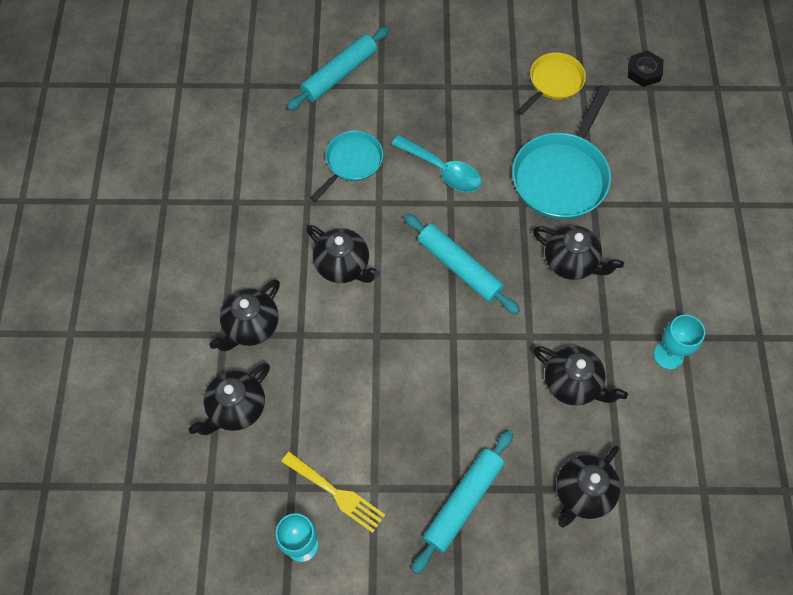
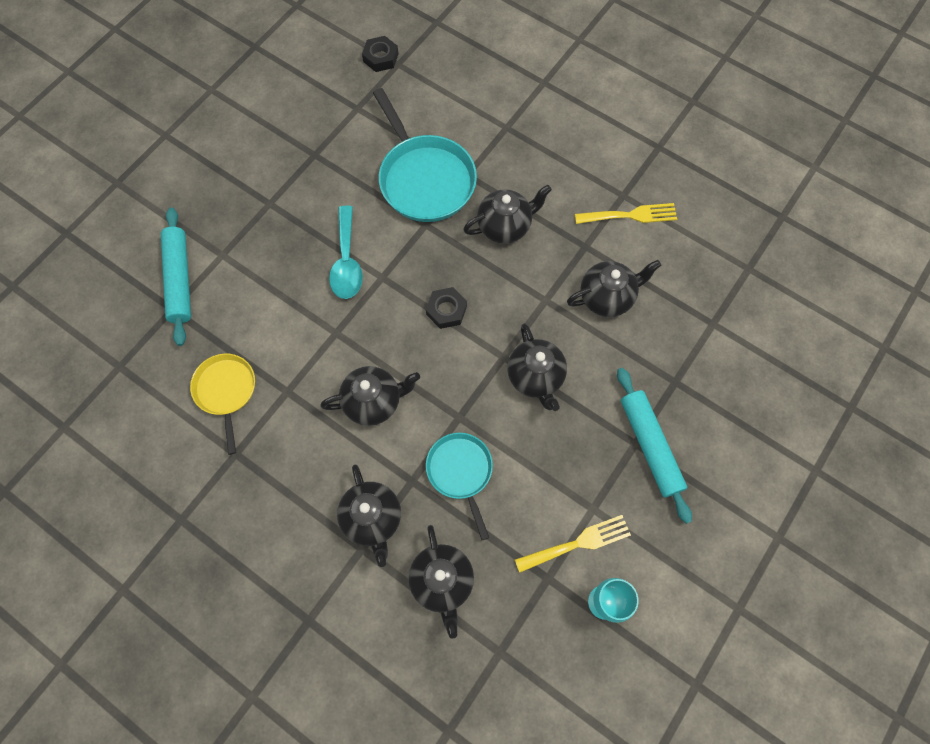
camera: 55 degrees left, 5 degrees up
turquoise pan [311,130,383,202] -> turquoise pan moved to [426,433,493,540]
turquoise spoon [391,135,482,192] -> turquoise spoon turned 105 degrees clockwise [329,206,363,299]
turquoise rolling pin [404,213,520,314] -> black nut [426,287,467,329]
yellow pan [517,52,586,115] -> yellow pan moved to [190,354,255,455]
black teapot [556,446,621,528] -> black teapot moved to [507,323,567,411]
turquoise goblet [654,315,705,370] -> yellow fork [575,203,677,224]

